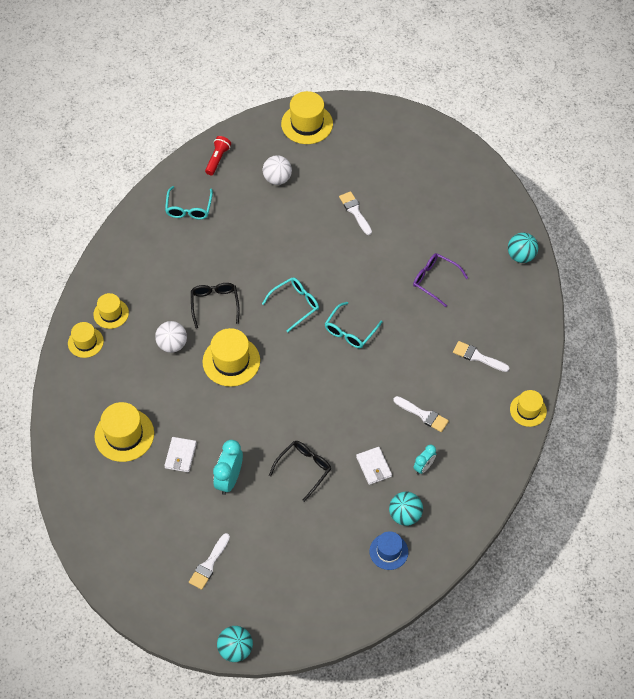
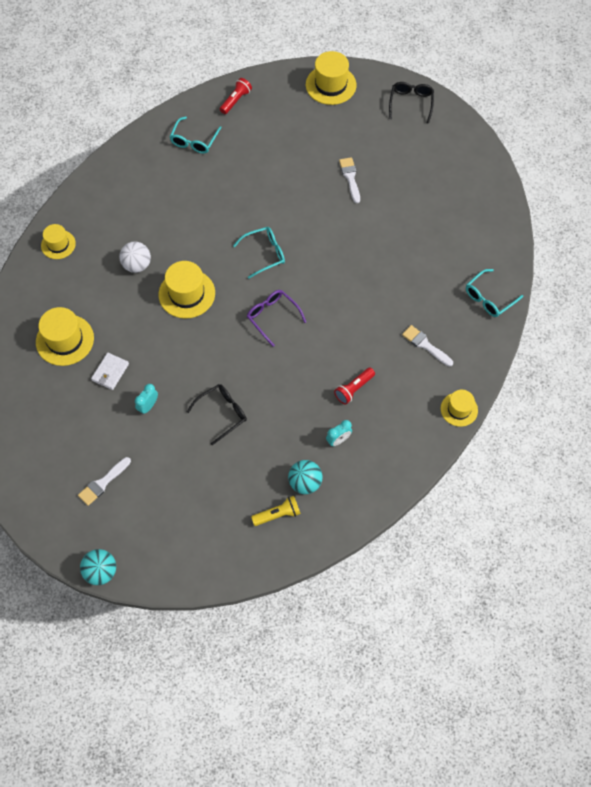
camera: 15 degrees right, 5 degrees up
yellow hat [93,293,129,329] -> none
black glasses [191,283,240,328] -> black glasses moved to [389,82,434,124]
turquoise clock [213,440,243,495] -> turquoise clock [135,384,158,414], size x0.60
white ball [263,155,292,185] -> none
turquoise glasses [325,302,382,348] -> turquoise glasses moved to [466,269,523,317]
white wallet [356,447,392,485] -> none
blue hat [369,531,408,570] -> yellow flashlight [251,496,301,526]
white brush [393,396,449,432] -> red flashlight [334,367,375,405]
purple glasses [413,253,468,307] -> purple glasses moved to [247,290,306,347]
turquoise ball [508,233,538,263] -> none

